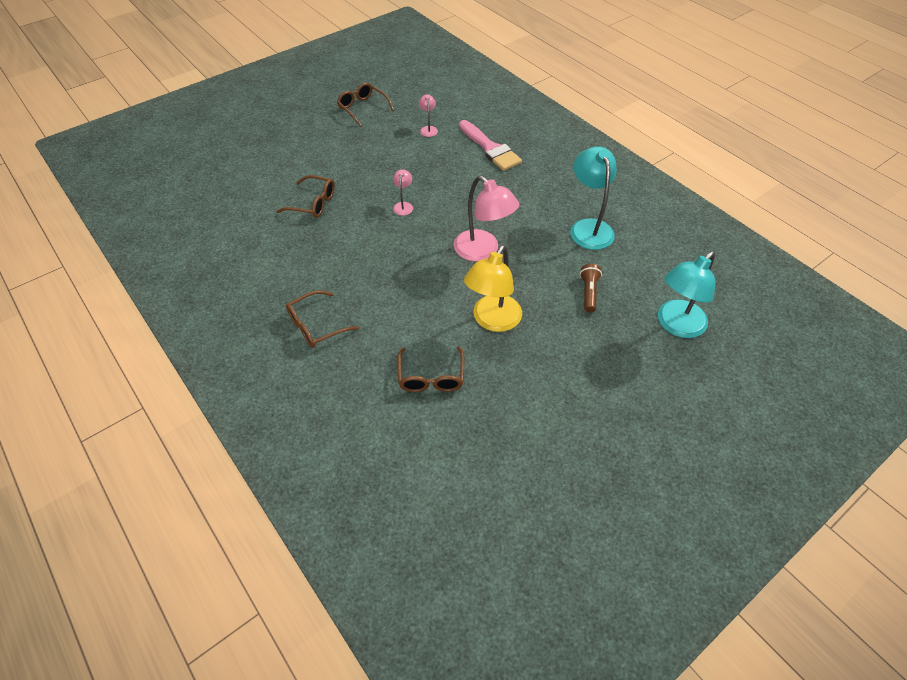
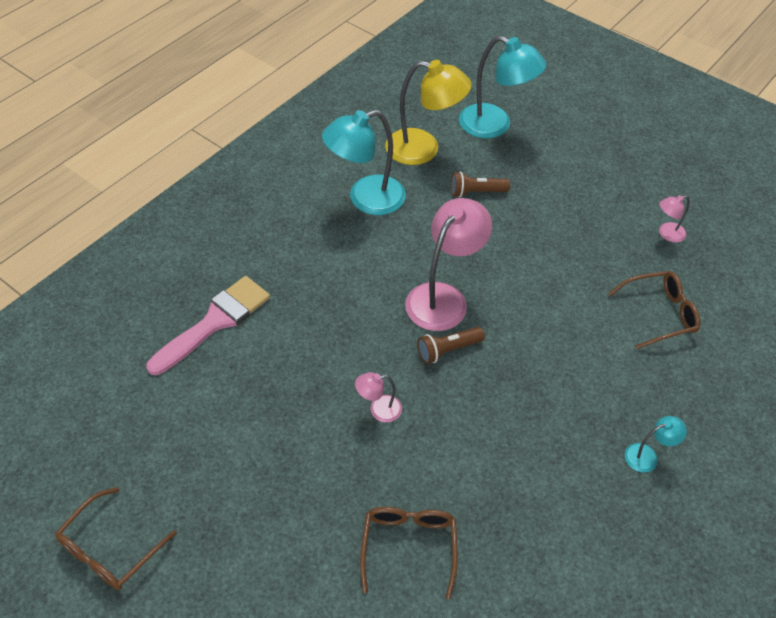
camera: 105 degrees left, 0 degrees up
brown glasses [286,290,359,348] -> turquoise lamp [625,416,687,472]
pink lamp [419,94,438,137] -> pink lamp moved to [659,195,690,243]
yellow lamp [464,245,522,332] -> yellow lamp moved to [385,60,472,165]
none -> brown flashlight [417,327,485,364]

